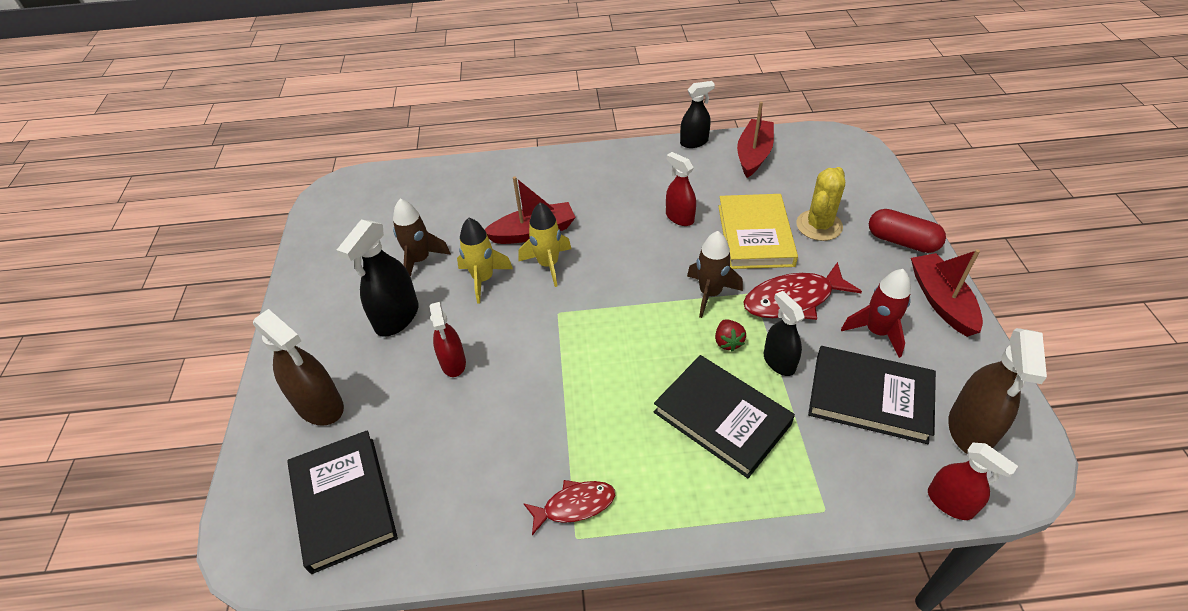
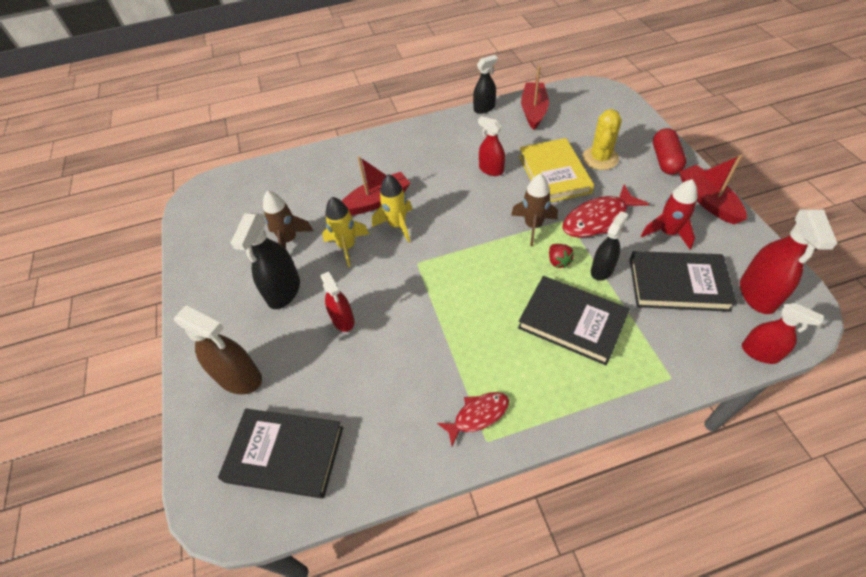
camera: 10 degrees left, 5 degrees up
black book [287,430,398,574] -> black book turned 45 degrees counterclockwise [218,408,343,499]
black spray bottle [764,291,805,376] -> black spray bottle turned 75 degrees clockwise [591,211,628,281]
red capsule [869,209,946,253] -> red capsule turned 75 degrees clockwise [653,128,686,175]
brown spray bottle [948,328,1047,454] -> red spray bottle [740,209,837,314]

